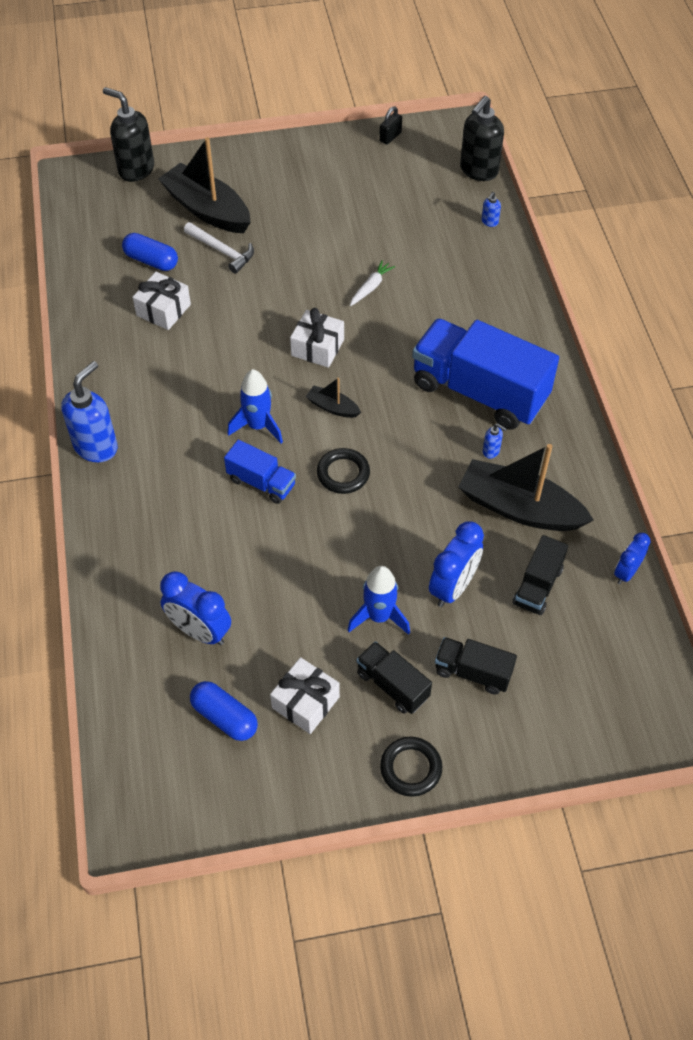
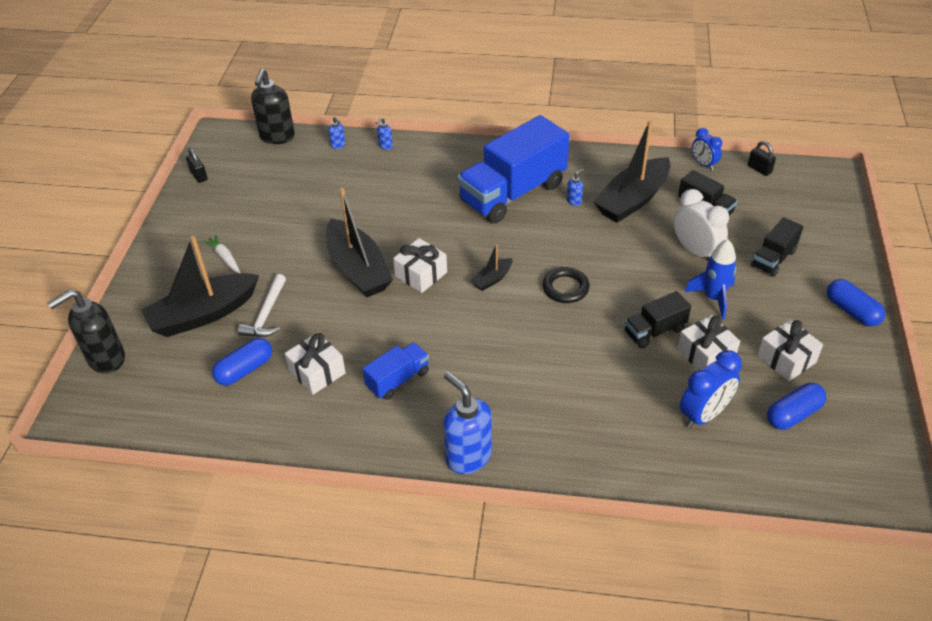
camera: 70 degrees left, 10 degrees down
white hammer [184,222,254,274] -> white hammer turned 135 degrees clockwise [238,274,286,337]
blue truck [224,440,296,504] -> blue truck moved to [363,342,429,400]
blue rocket [228,369,283,443] -> none
white carrot [350,260,395,306] -> white carrot moved to [203,235,241,273]
black truck [357,641,432,714] -> black truck moved to [625,291,691,348]
black ring [380,737,442,797] -> blue capsule [827,279,885,327]
blue clock [429,522,484,607] -> white clock [674,189,729,261]
black soap dispenser [460,96,504,181] -> black soap dispenser turned 45 degrees clockwise [251,69,295,144]
none -> black boat [326,188,393,297]
none -> blue soap dispenser [375,117,393,150]
none -> white gift [677,315,740,370]
none -> black padlock [748,141,776,176]

